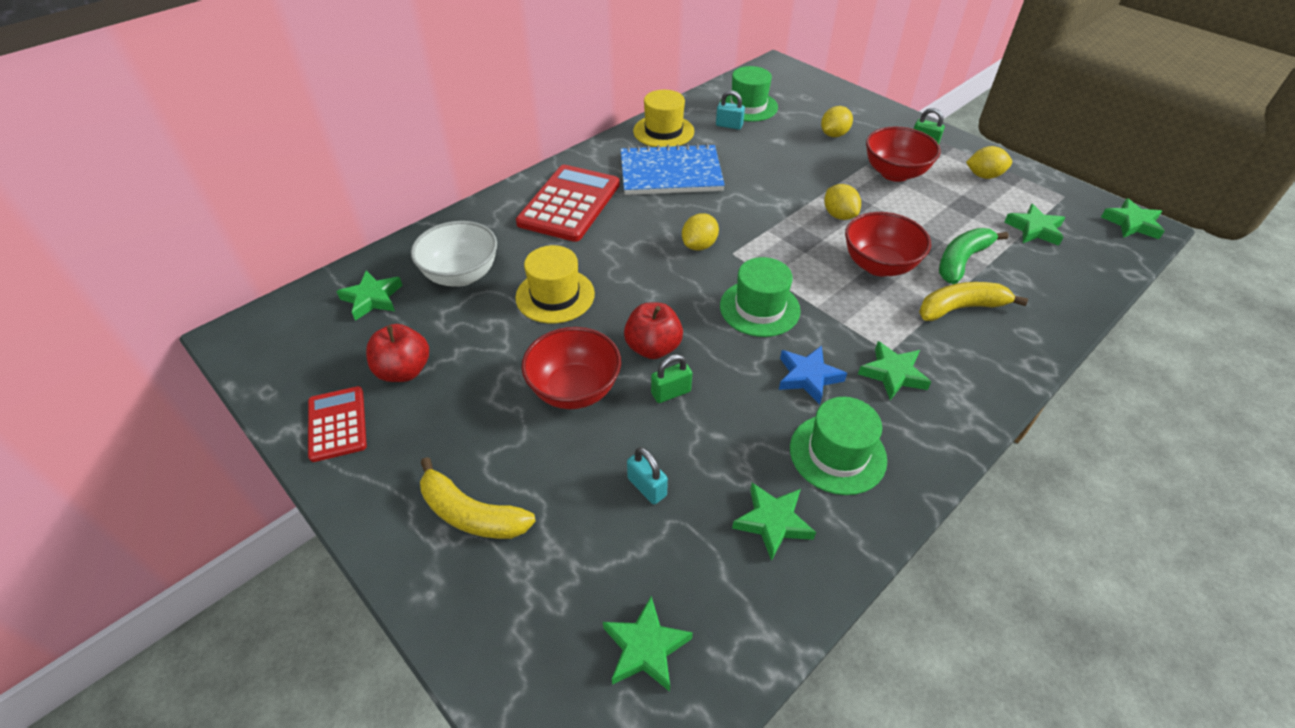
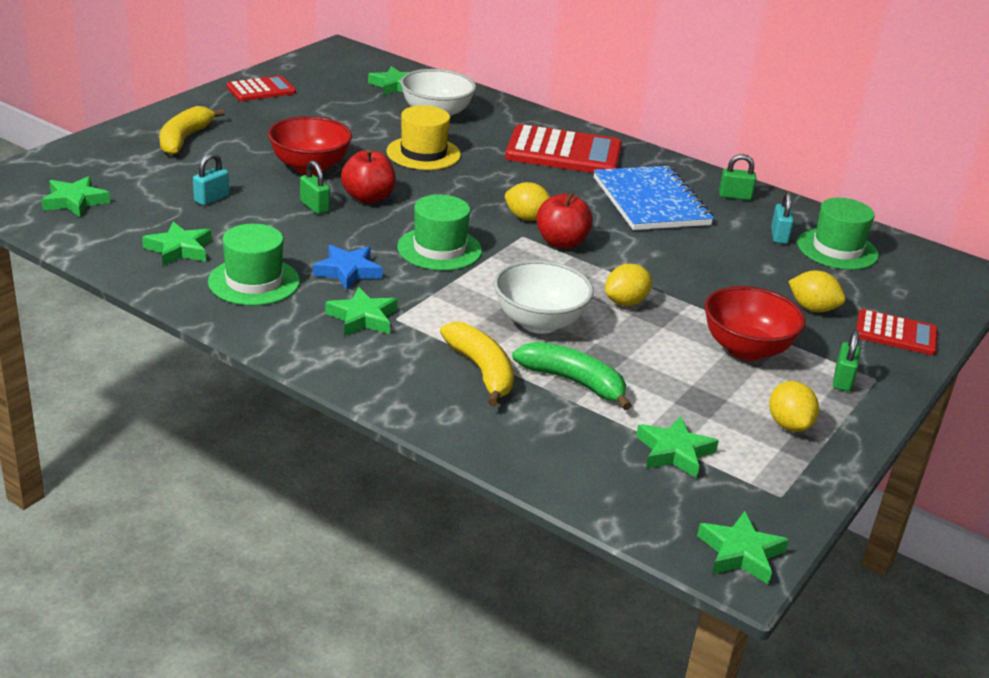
camera: 75 degrees right, 15 degrees down
red apple [366,324,429,382] -> red apple moved to [536,192,593,249]
yellow hat [633,90,694,147] -> green padlock [719,154,756,200]
red bowl [845,212,931,276] -> white bowl [494,260,594,334]
none -> red calculator [856,309,938,355]

